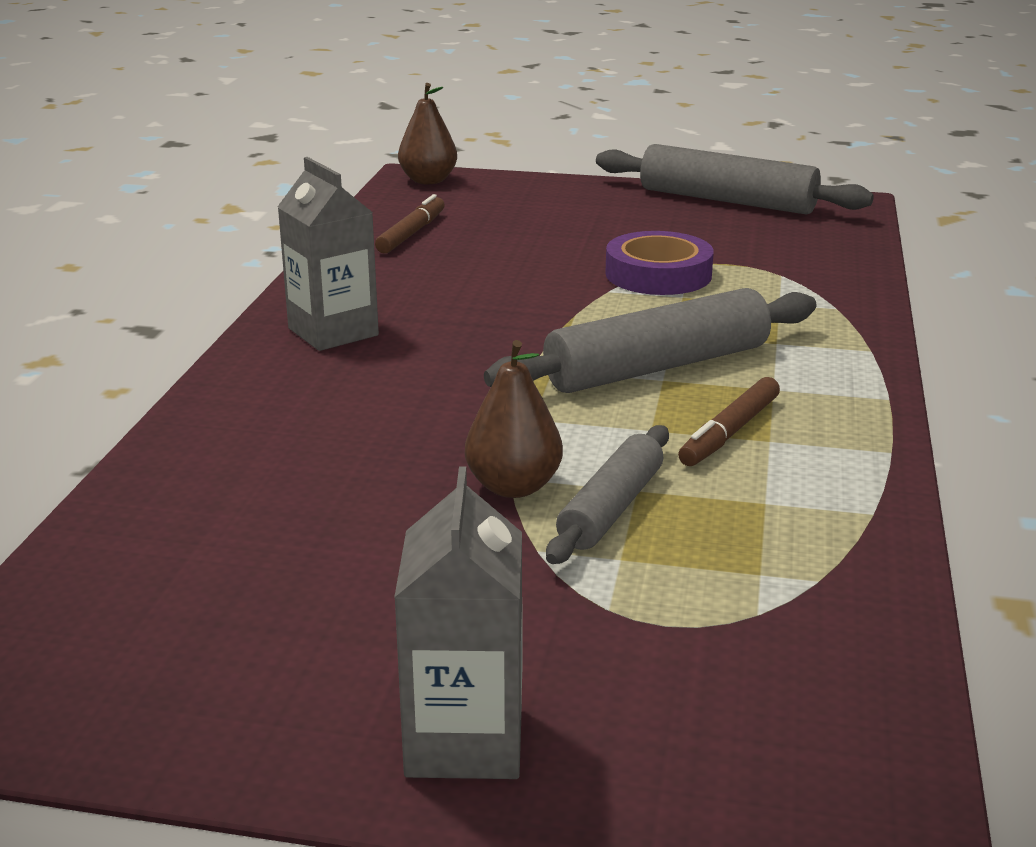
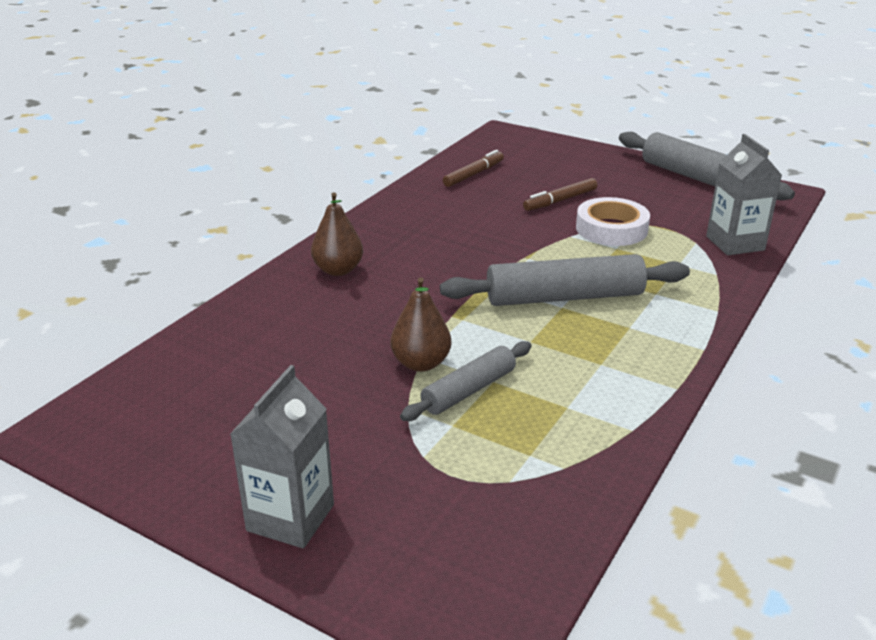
camera: 20 degrees right, 5 degrees up
grey carton [278,157,379,351] -> grey carton moved to [706,134,782,255]
brown pear [398,83,457,184] -> brown pear moved to [311,192,363,276]
purple tape [605,231,714,295] -> white tape [576,197,650,246]
brown marker [678,377,780,466] -> brown marker moved to [523,178,597,211]

